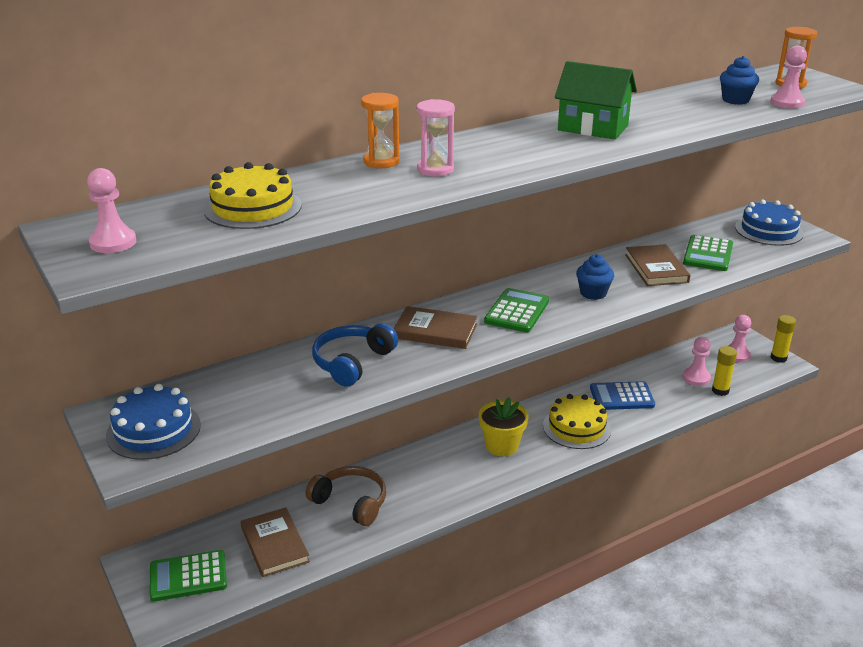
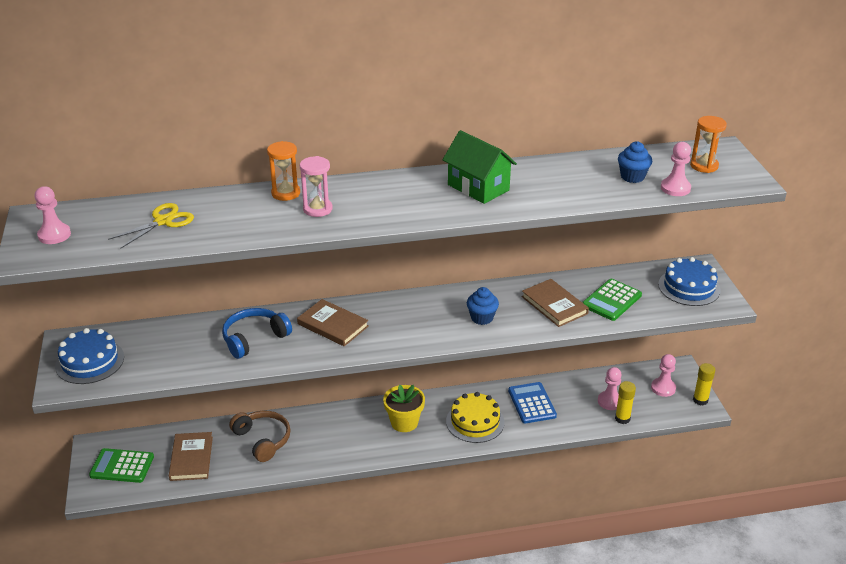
camera: 20 degrees right, 5 degrees up
yellow cake [203,162,302,229] -> yellow scissors [108,203,194,249]
green calculator [484,288,549,332] -> none
blue calculator [590,381,655,410] -> blue calculator turned 60 degrees clockwise [508,382,557,424]
brown book [625,244,690,286] -> brown book turned 45 degrees counterclockwise [522,279,589,327]

